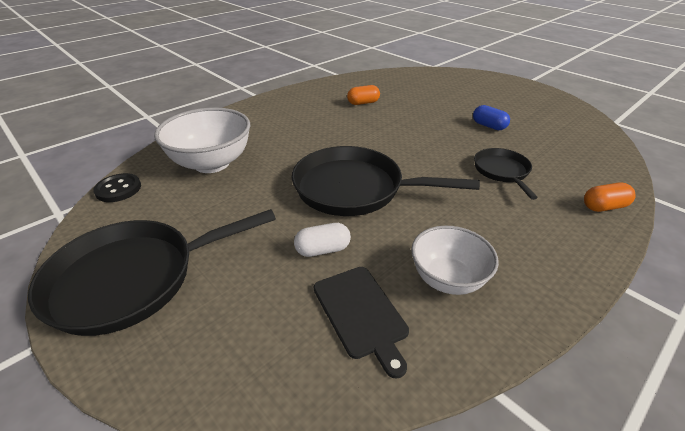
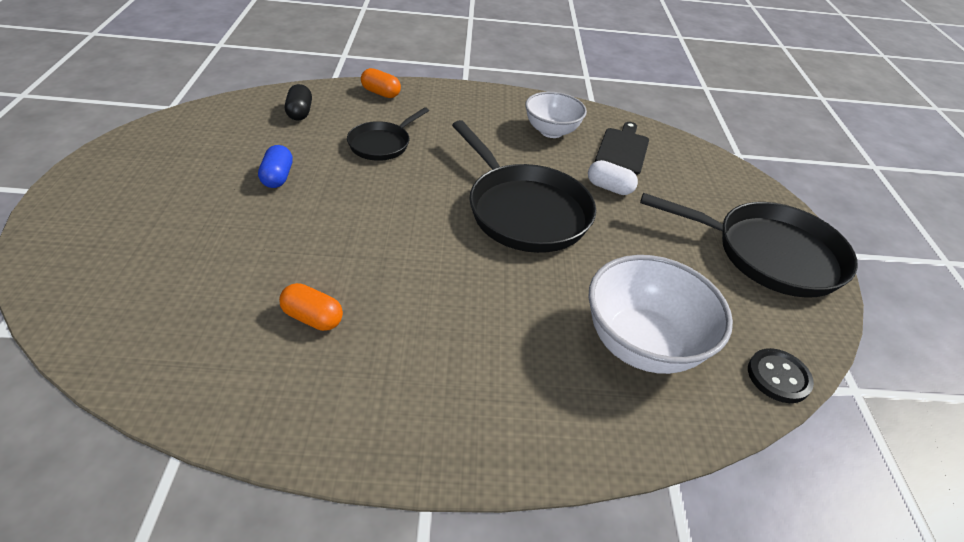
camera: 140 degrees left, 5 degrees up
none -> black capsule [285,84,312,121]

